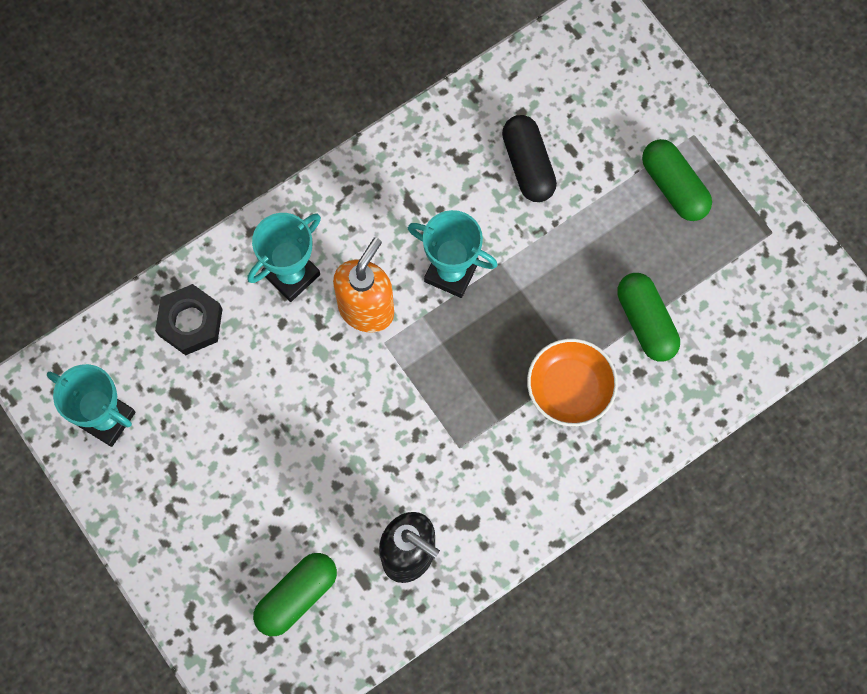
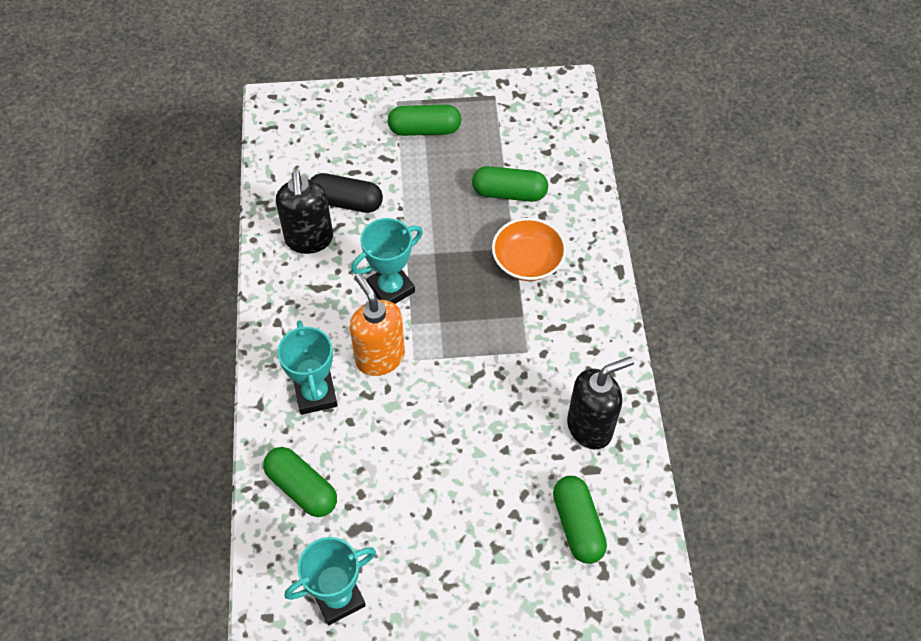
camera: 60 degrees left, 15 degrees down
black nut [155,284,222,355] -> green capsule [263,447,337,517]
none -> black soap dispenser [276,170,333,254]

